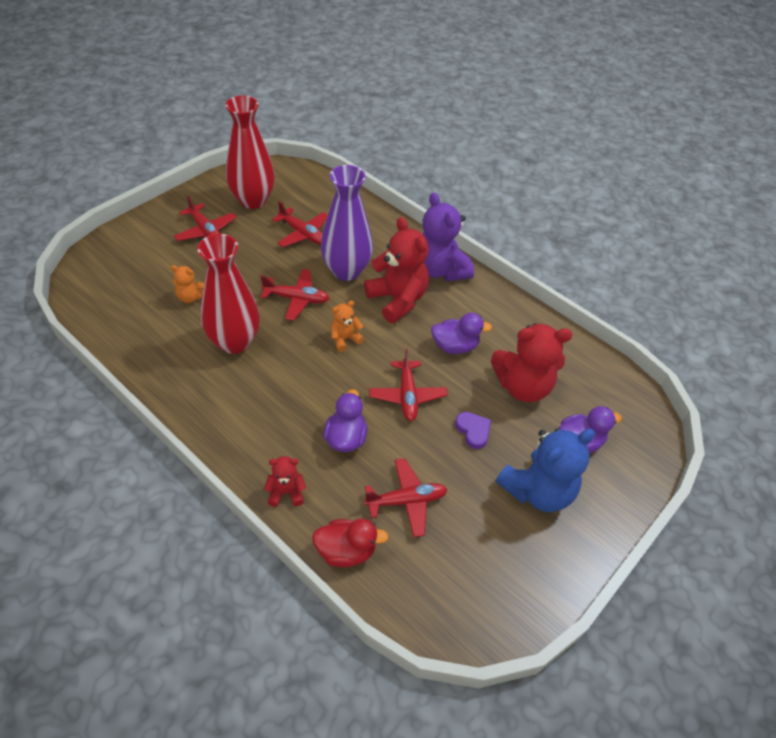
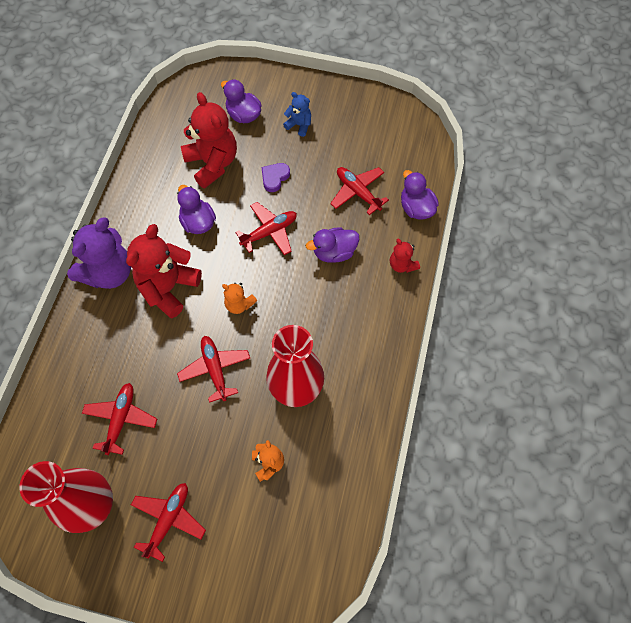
camera: 115 degrees left, 15 degrees up
red duck [312,519,388,567] -> purple duck [401,170,439,220]
purple vase [321,165,373,281] -> none
blue teddy bear [496,428,595,512] -> blue teddy bear [283,92,311,137], size x0.50

